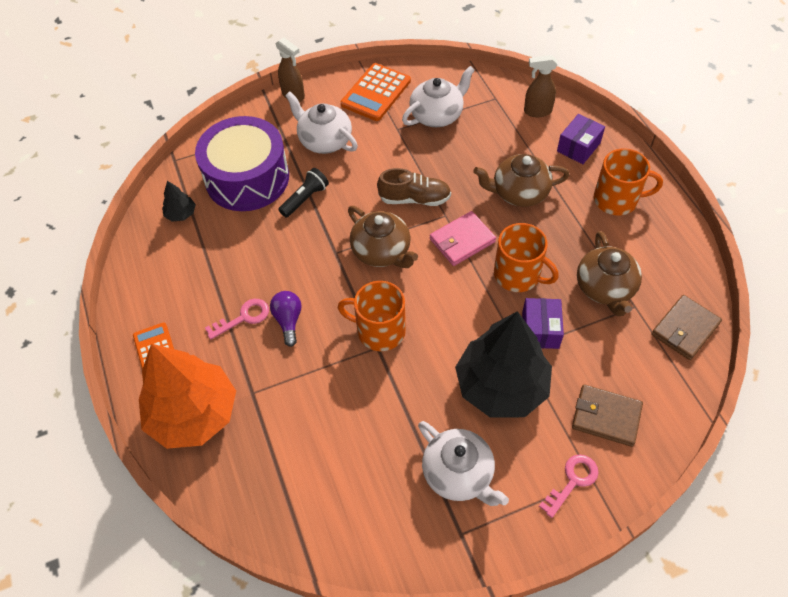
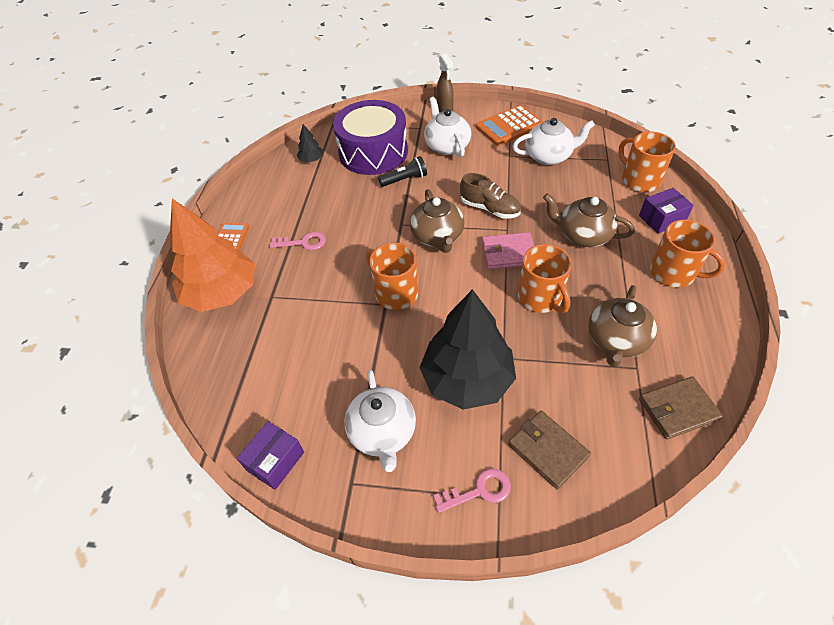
camera: 30 degrees right, 5 degrees down
purple light bulb [270,291,302,347] -> none
purple box [522,298,564,349] -> purple box moved to [237,421,304,490]
brown spray bottle [524,55,558,117] -> orange mug [618,132,676,192]

